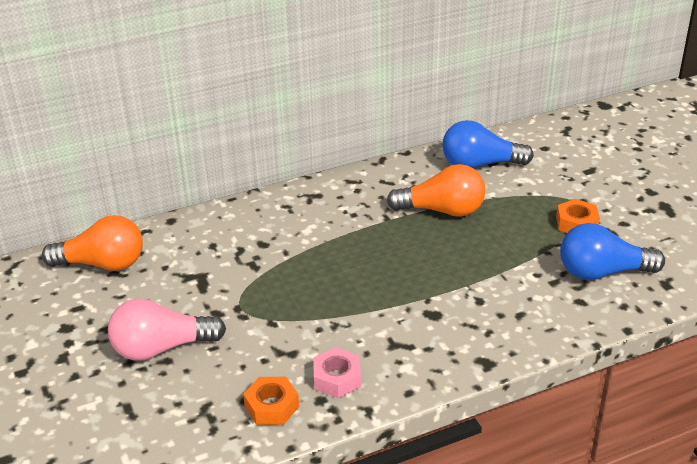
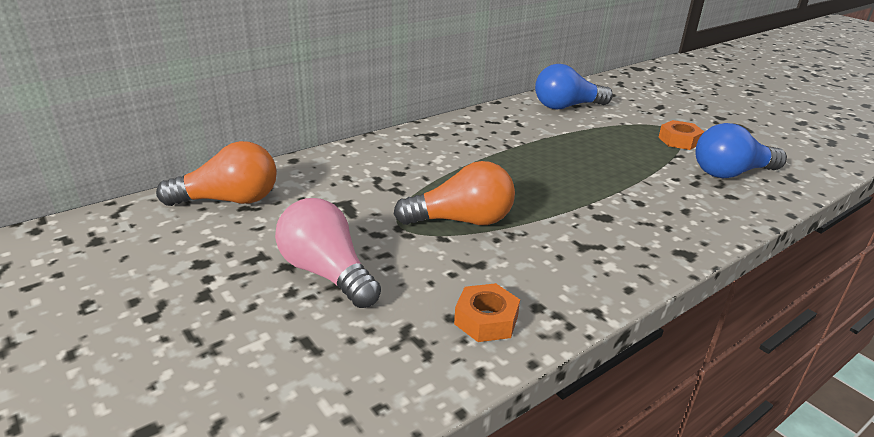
camera: 15 degrees left, 5 degrees down
pink light bulb [108,299,226,361] -> pink light bulb turned 75 degrees clockwise [275,198,381,308]
pink nut [313,347,361,398] -> none
orange light bulb [387,164,485,217] -> orange light bulb moved to [394,161,515,225]

